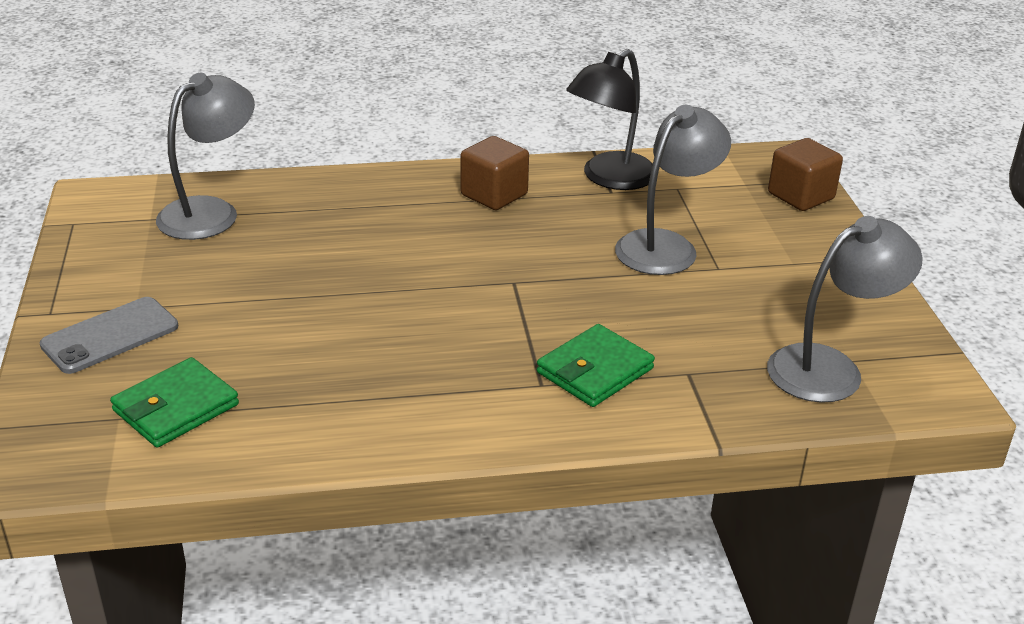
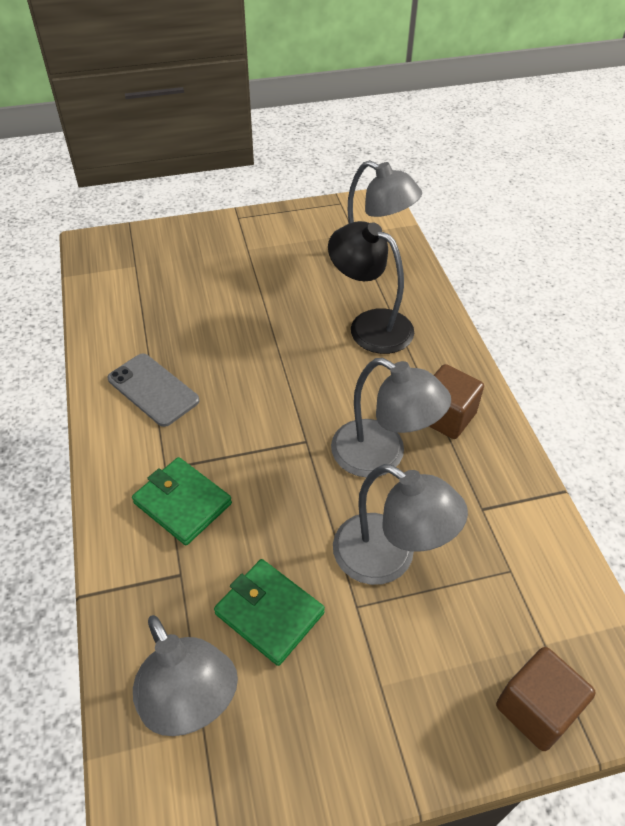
camera: 85 degrees right, 15 degrees up
grey phone [40,297,178,374] -> grey phone moved to [108,354,200,427]
green wallet [110,357,239,448] -> green wallet moved to [214,559,325,666]
black lamp [566,49,653,190] -> black lamp moved to [328,221,414,354]
none -> grey lamp [331,358,451,478]

